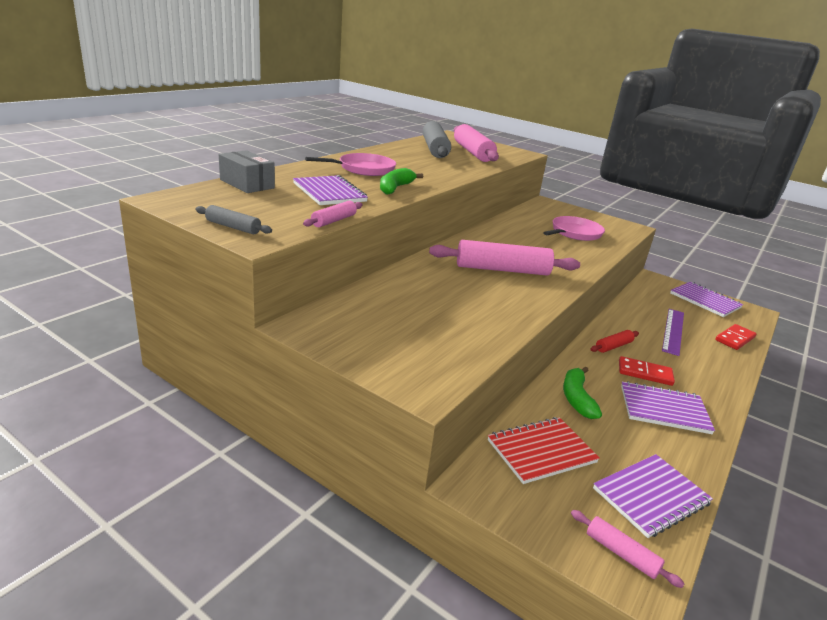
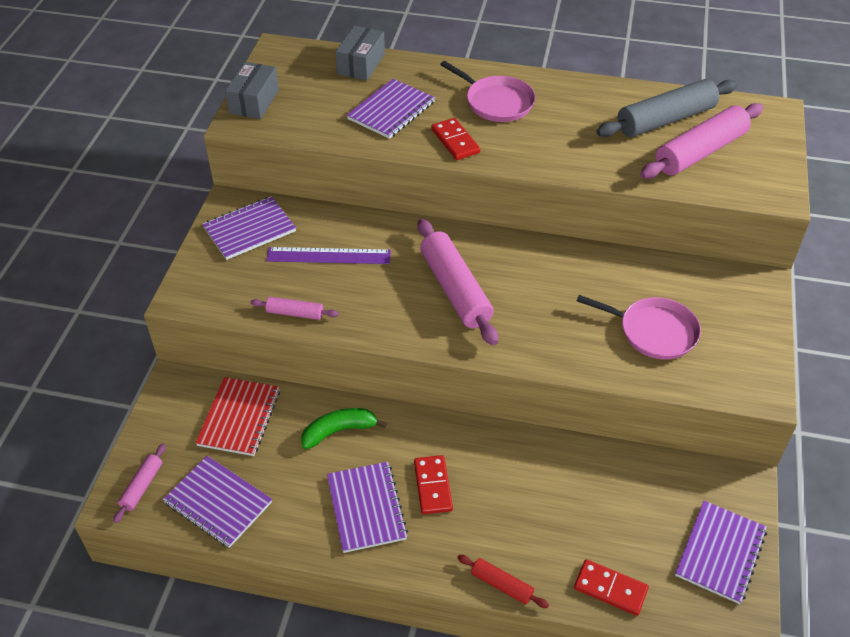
camera: 70 degrees right, 20 degrees up
grey rolling pin [195,205,272,234] -> grey box [225,62,279,119]
pink rolling pin [303,200,363,227] -> pink rolling pin moved to [250,297,339,320]
green banana [380,168,423,194] -> red domino [431,118,480,160]
red notebook [488,417,600,484] -> red notebook turned 60 degrees clockwise [196,377,280,456]
red rolling pin [590,330,639,353] -> red rolling pin moved to [457,555,549,608]
purple ruler [662,309,684,356] -> purple ruler moved to [266,247,391,264]
none -> purple notebook [202,196,296,260]

